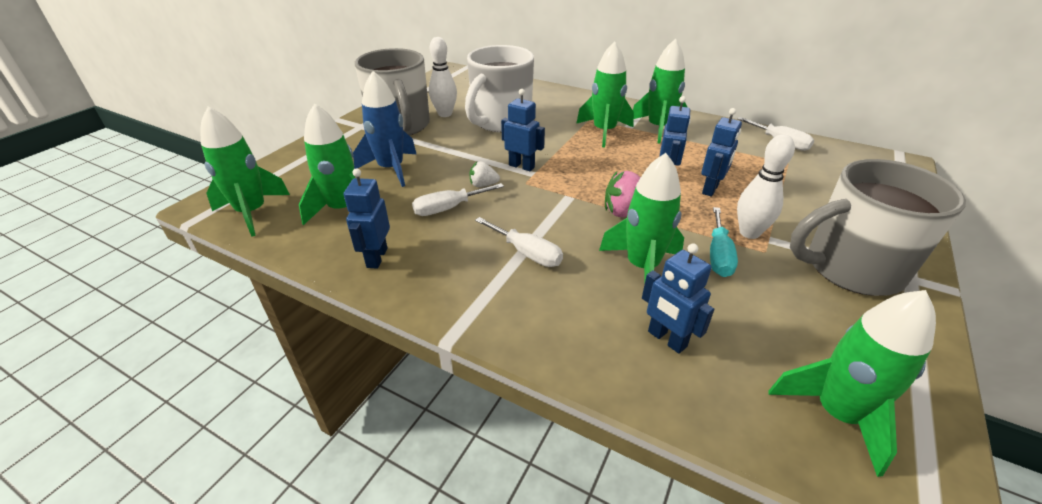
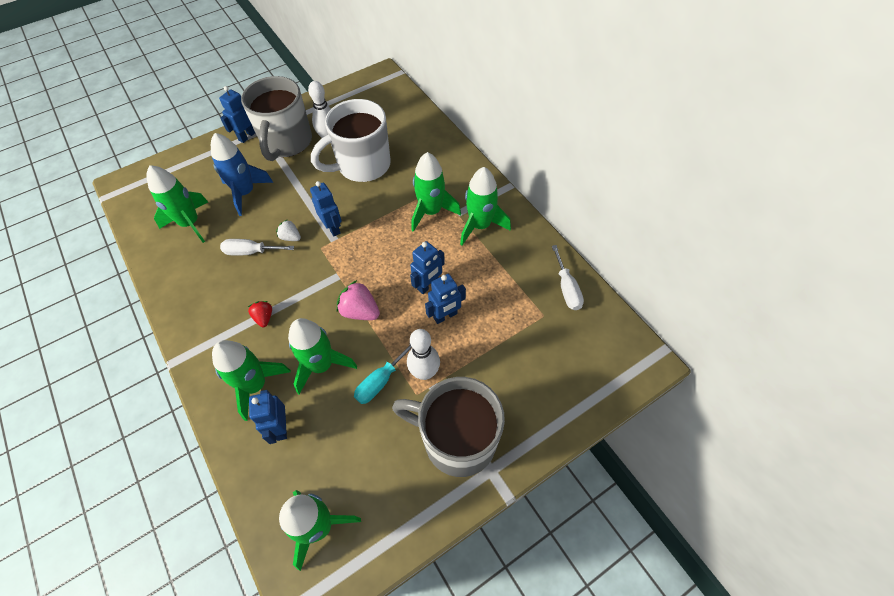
camera: 30 degrees right, 20 degrees up
green rocket [201,106,290,237] -> green rocket moved to [212,340,291,421]
blue robot [344,168,390,269] -> blue robot moved to [219,86,255,143]
white screwdriver [475,217,563,267] -> red strawberry [248,301,272,327]

